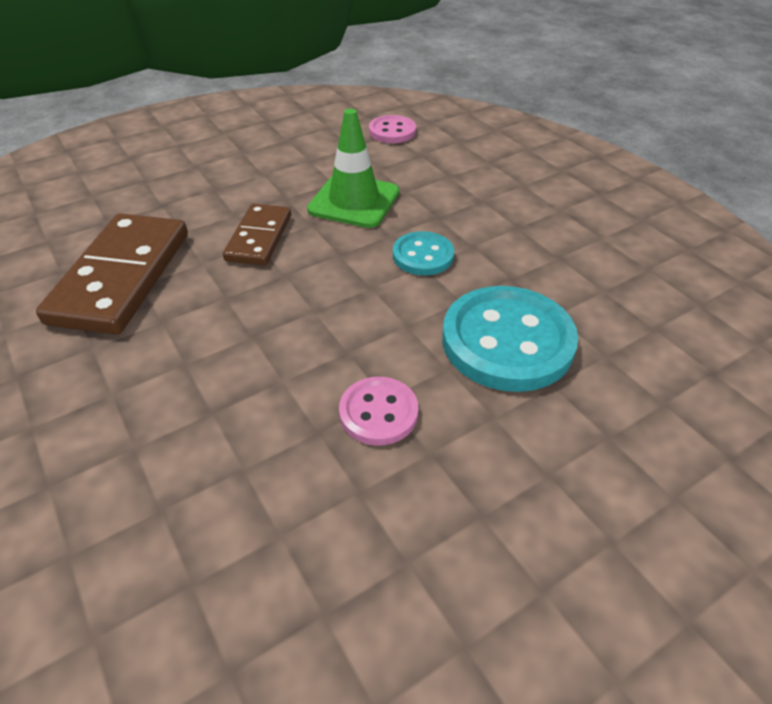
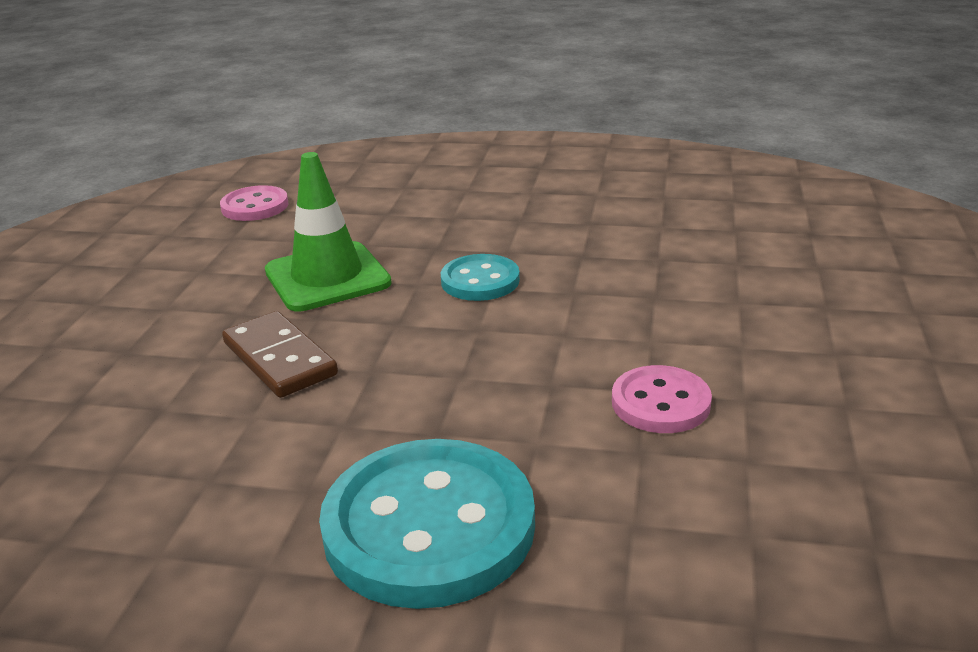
camera: 45 degrees left, 15 degrees down
brown domino [36,213,188,335] -> none
turquoise button [442,286,578,392] -> turquoise button moved to [319,439,535,609]

